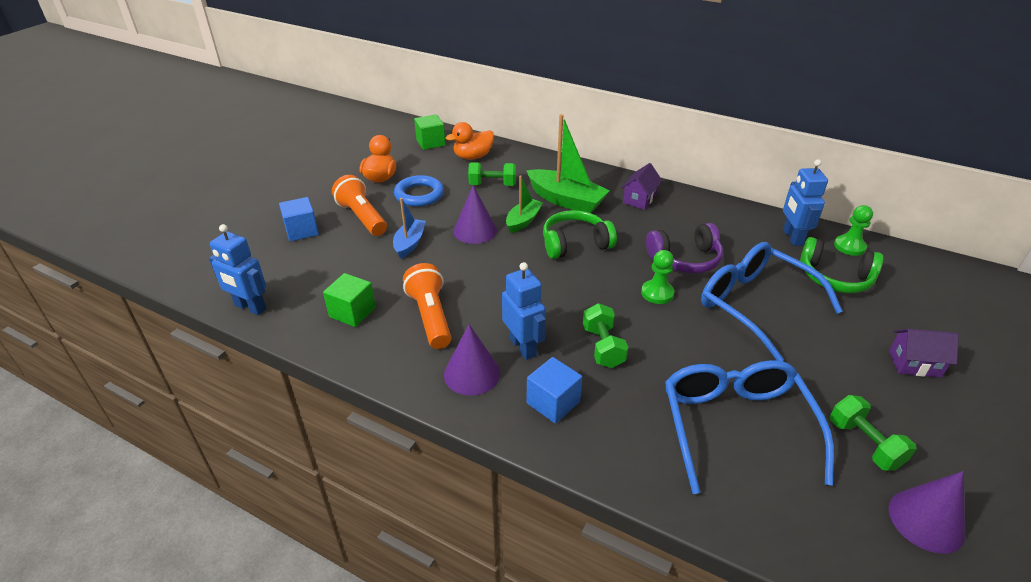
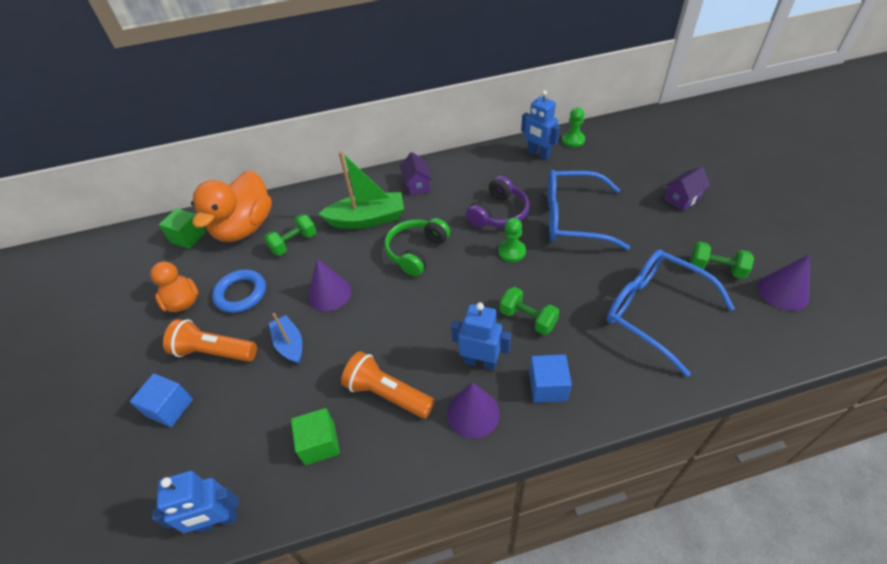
camera: 40 degrees left, 10 degrees up
orange duck [446,122,494,160] -> orange duck [191,170,272,242], size x1.74
green boat [506,175,543,233] -> none
green headphones [800,237,883,293] -> none

